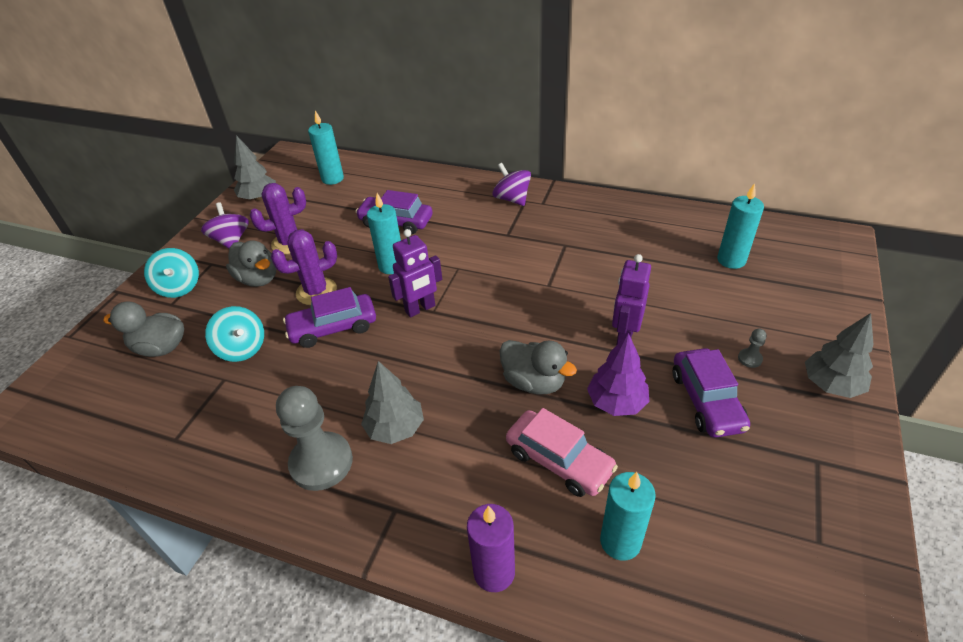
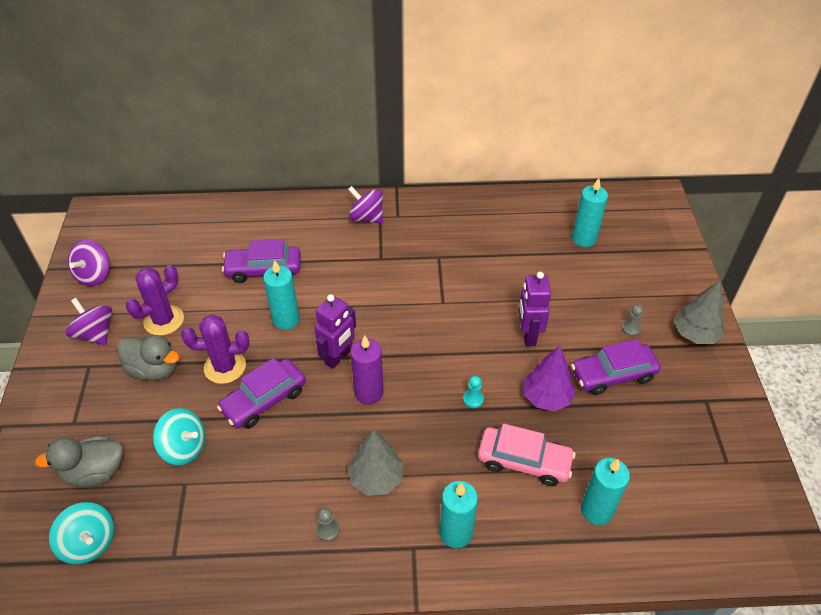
camera: 25 degrees left, 5 degrees up
turquoise spinning top [144,248,199,298] -> turquoise spinning top moved to [49,502,114,564]
grey tree [234,135,276,201] -> purple spinning top [68,239,110,286]
purple cactus [271,229,337,305] -> purple cactus turned 45 degrees clockwise [181,314,249,384]
grey pawn [276,386,353,491] -> grey pawn [316,508,340,541], size x0.41
turquoise candle [308,111,344,185] -> turquoise candle moved to [440,481,478,548]
purple candle [467,504,515,592] -> purple candle moved to [350,336,384,404]
grey duck [499,340,577,394] -> turquoise pawn [463,376,484,408]
purple car [673,348,750,438] -> purple car turned 105 degrees clockwise [571,339,661,395]

